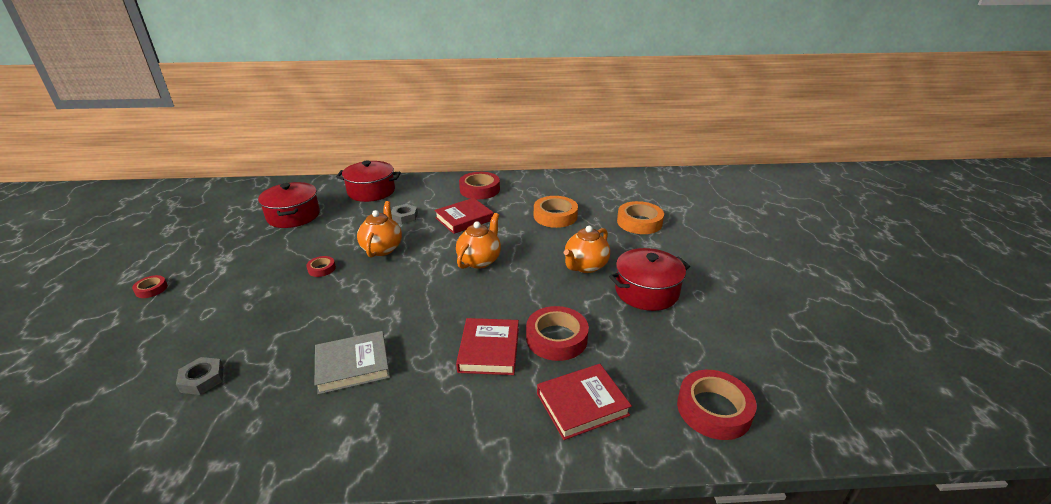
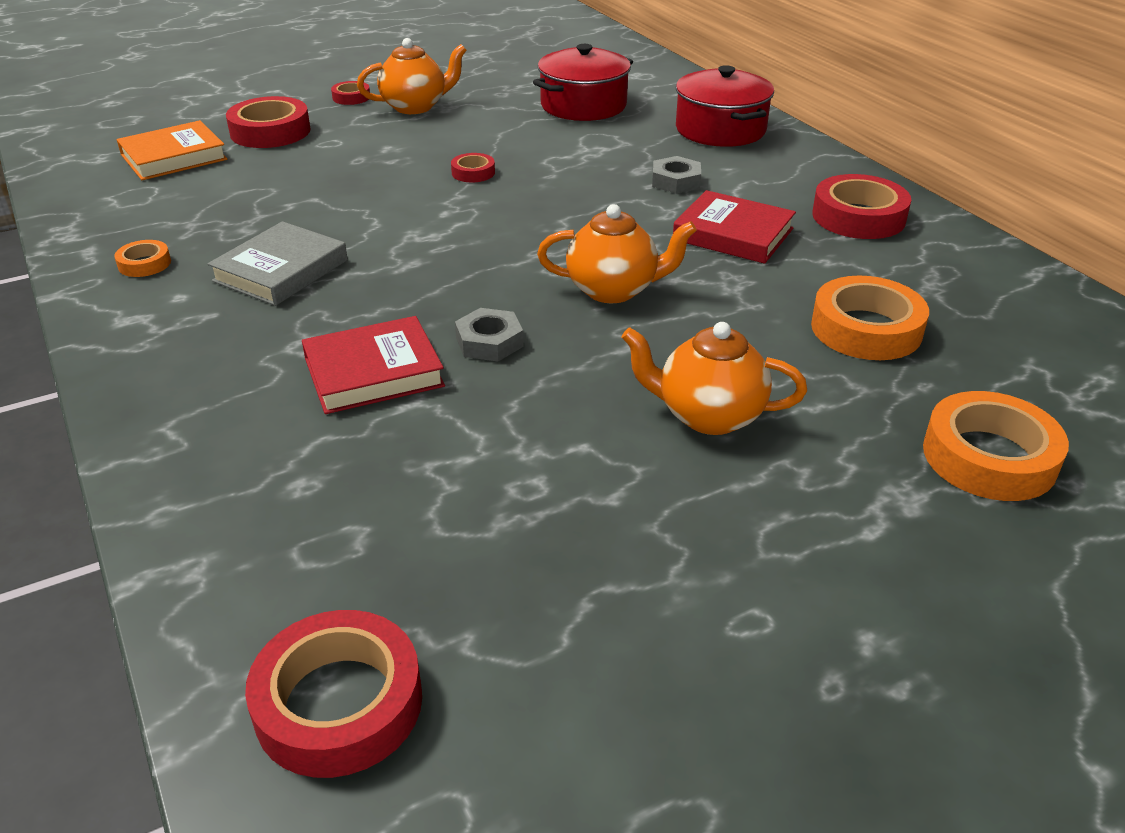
camera: 65 degrees right, 5 degrees up
grey nut [176,357,224,395] -> grey nut moved to [455,308,524,362]
grey book [315,331,390,395] -> grey book turned 75 degrees clockwise [208,221,348,306]
orange teapot [357,201,402,258] -> orange teapot moved to [357,38,467,114]
red tape [526,306,589,361] -> red tape moved to [226,96,311,148]
red book [537,364,632,440] -> none
red pot [609,248,690,311] -> none
none -> orange tape [114,240,171,277]
none -> orange book [117,120,227,180]

